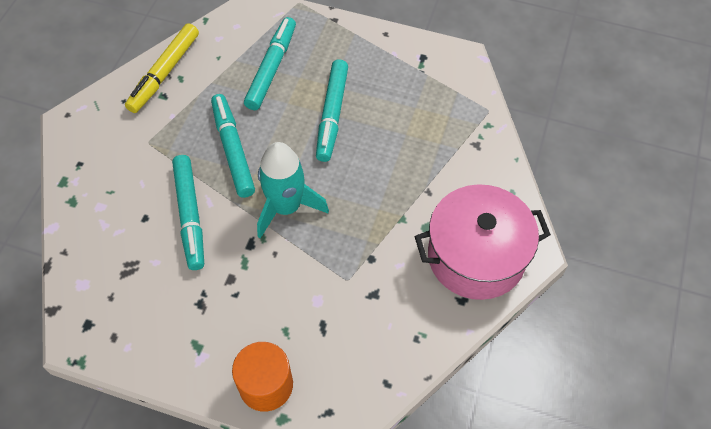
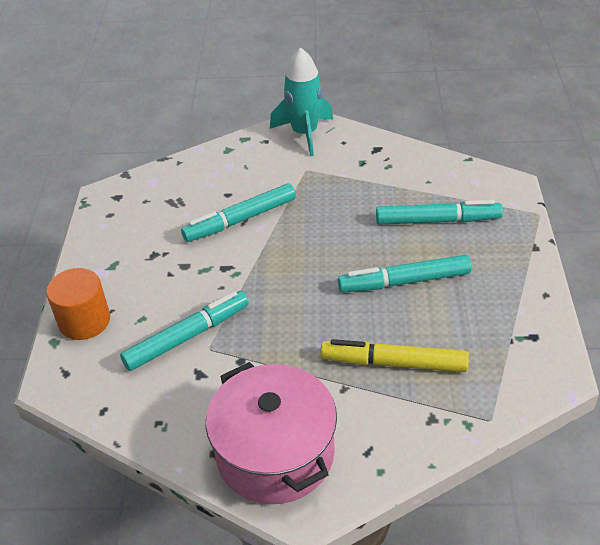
camera: 75 degrees right, 15 degrees down
yellow marker [125,23,199,113] -> yellow marker moved to [321,339,469,372]
turquoise marker [211,94,255,198] -> turquoise marker moved to [120,291,249,371]
turquoise rocket [257,142,329,238] -> turquoise rocket moved to [270,47,333,156]

